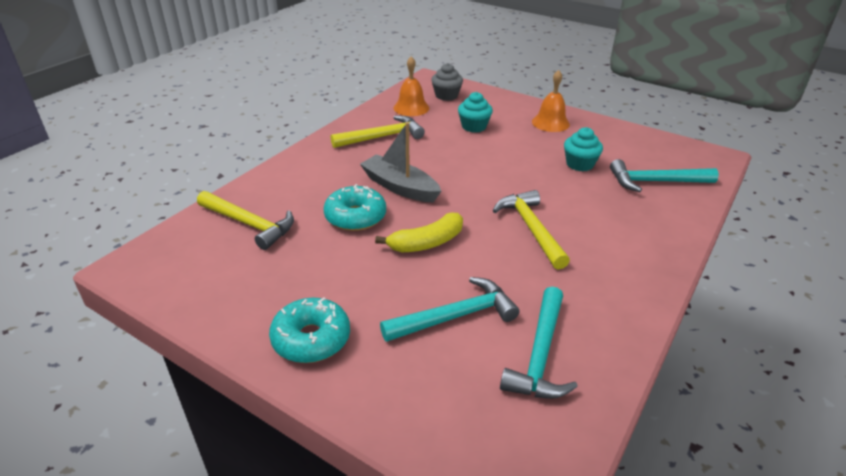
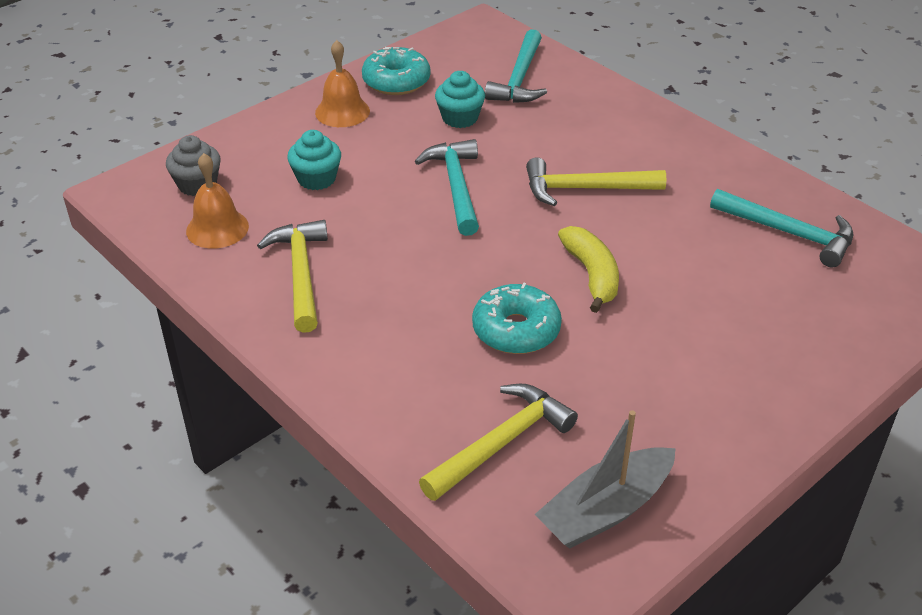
camera: 75 degrees left, 5 degrees up
turquoise donut [269,297,350,363] -> turquoise donut moved to [362,47,431,95]
grey boat [360,122,441,202] -> grey boat moved to [534,410,676,549]
turquoise hammer [380,277,519,342] -> turquoise hammer moved to [415,139,479,236]

